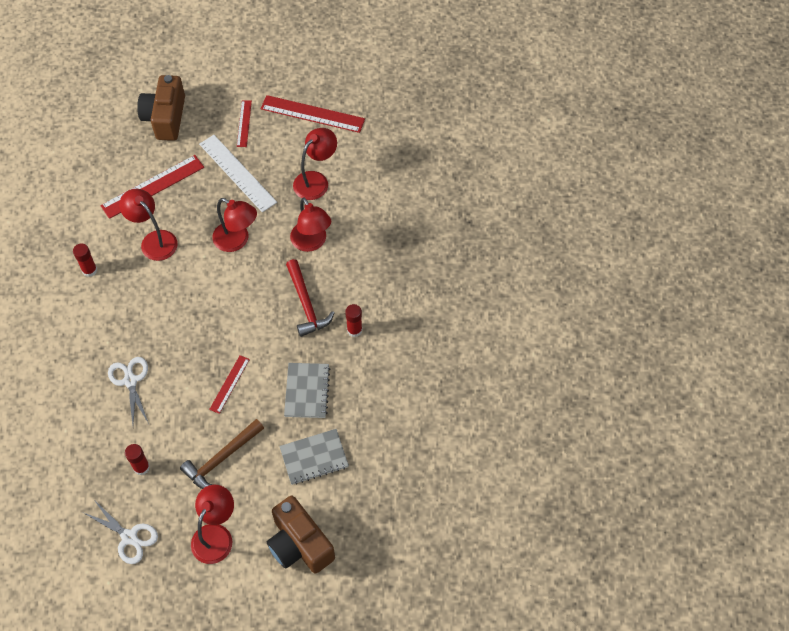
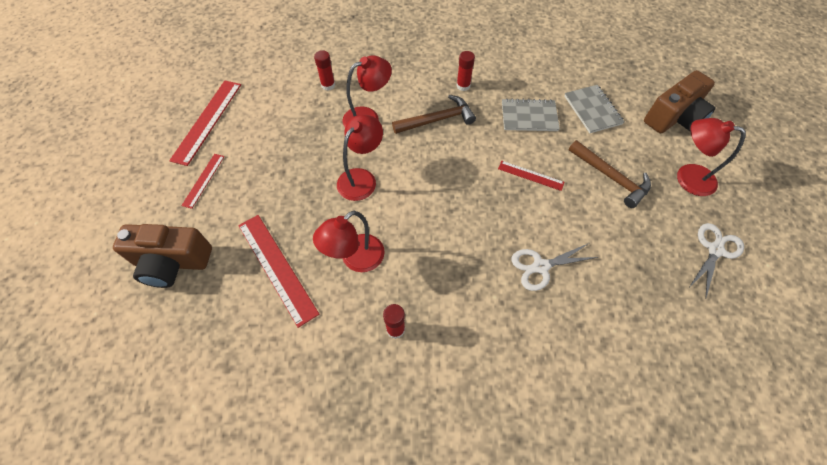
camera: 90 degrees left, 0 degrees up
red glue stick [125,444,150,475] -> red glue stick moved to [314,50,335,90]
white ruler [199,135,277,213] -> none
red ruler [237,100,252,147] -> red ruler turned 75 degrees counterclockwise [181,154,225,209]
red hammer [286,259,334,337] -> brown hammer [392,95,476,134]
red lamp [293,128,337,200] -> none

